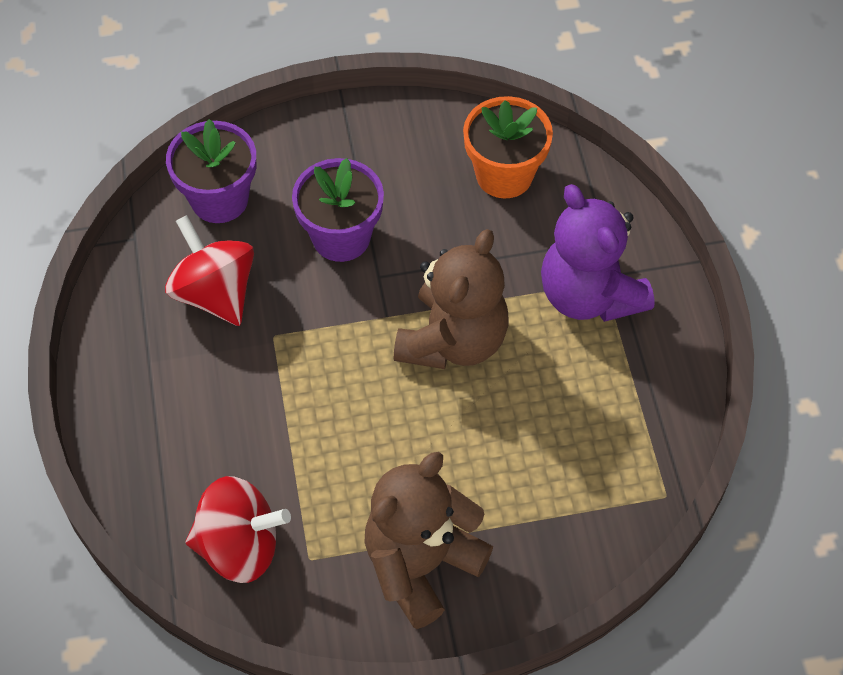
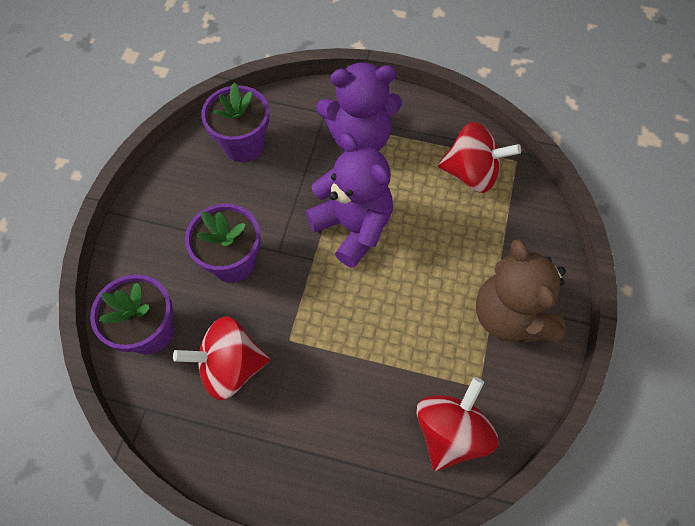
camera: 65 degrees left, 5 degrees up
brown teddy bear [394,229,509,369] -> purple teddy bear [305,133,393,268]
orange flower pot [463,96,553,198] -> purple flower pot [201,82,269,162]
none -> red spinning top [438,122,521,193]

